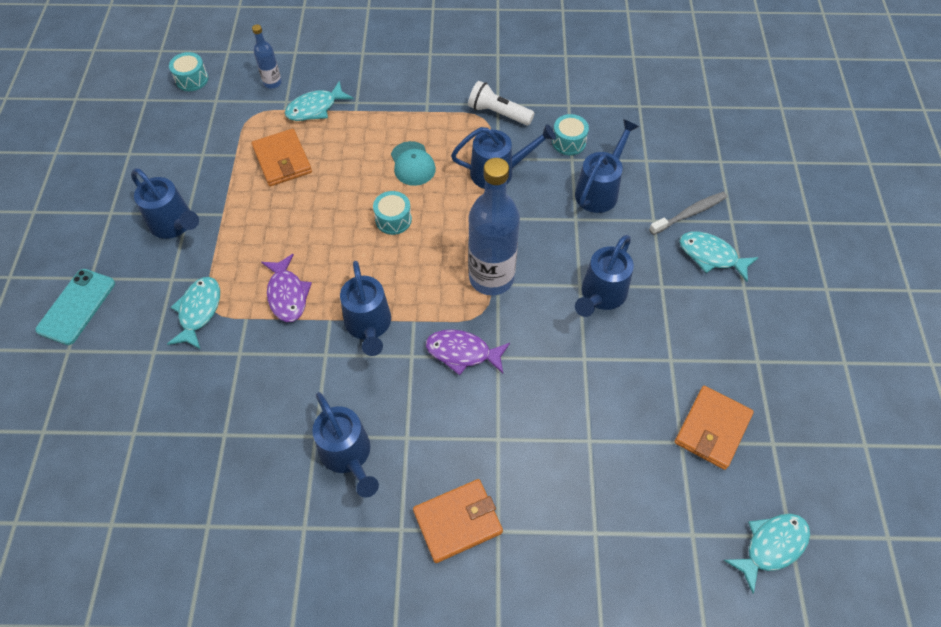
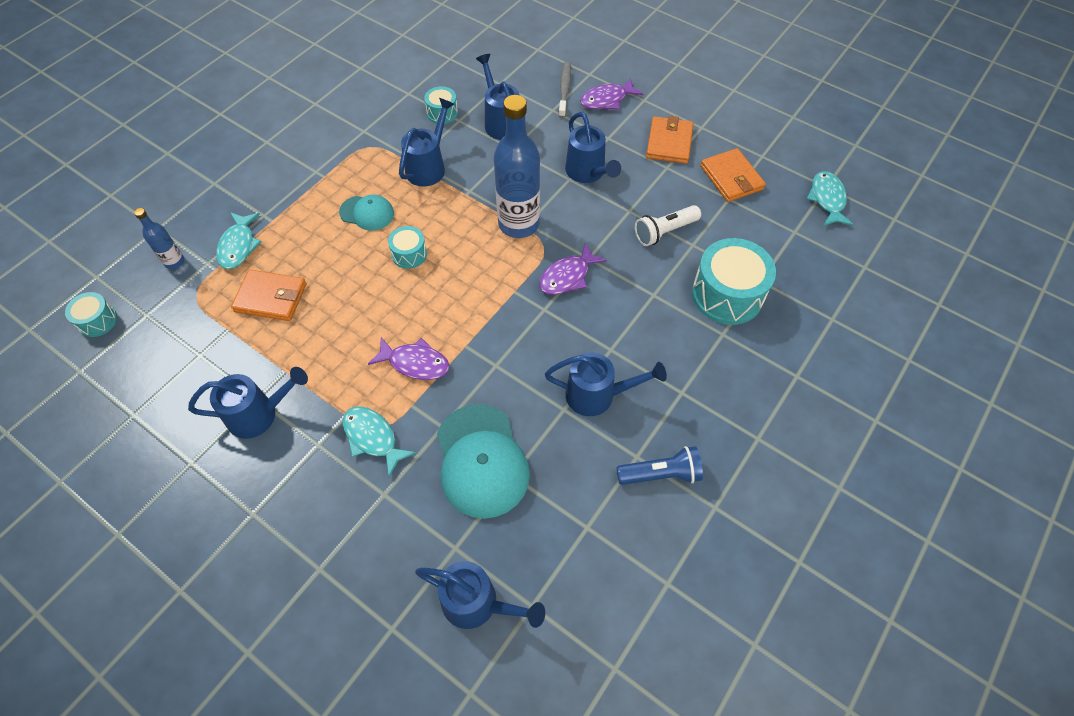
camera: 55 degrees left, 0 degrees up
turquoise phone [36,269,115,345] -> none
blue watering can [340,261,391,356] -> blue watering can moved to [415,561,545,629]
orange wallet [413,479,503,563] -> orange wallet moved to [646,116,694,164]
white flashlight [468,81,534,125] -> white flashlight moved to [635,205,701,246]
turquoise fish [680,231,759,282] -> purple fish [580,78,643,110]
none -> turquoise cap [437,404,530,519]
none -> blue flashlight [617,446,703,485]
none -> turquoise drum [692,238,776,325]

